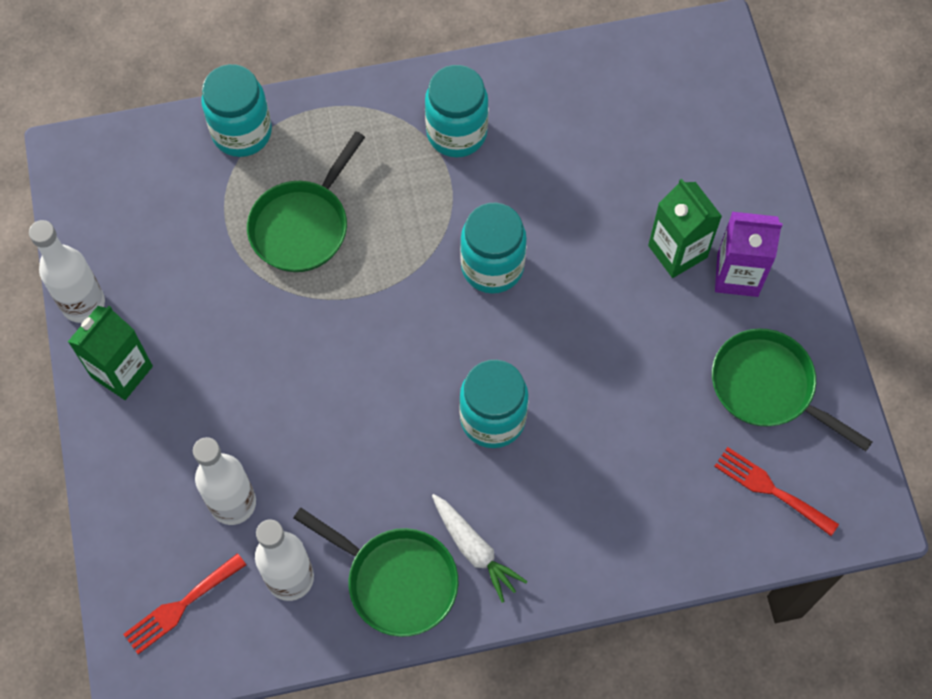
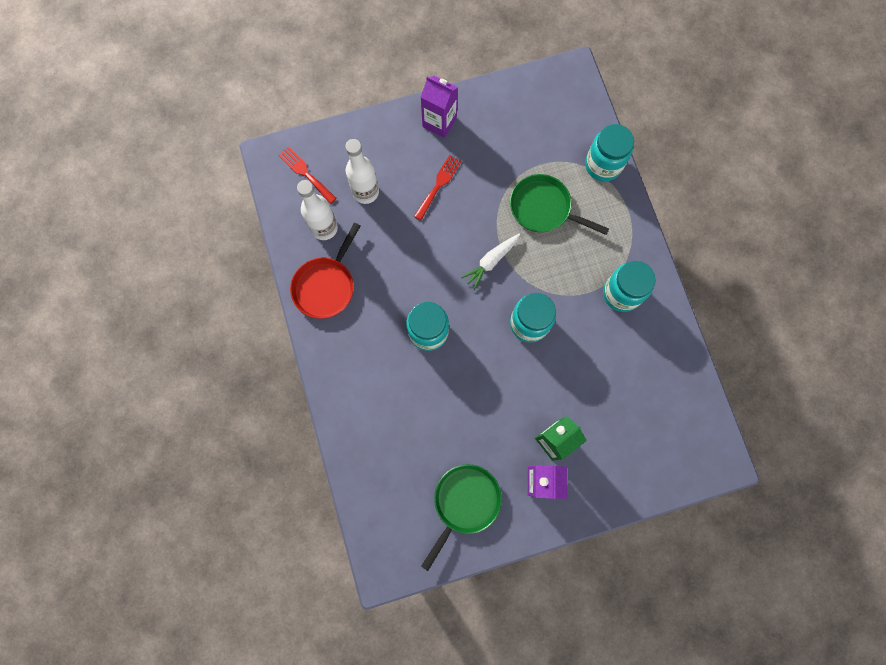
camera: 85 degrees right, 10 degrees up
white bottle [29,220,105,323] -> none
green carton [68,306,153,400] -> purple carton [421,76,458,138]
green pan [294,508,459,637] -> red pan [290,223,360,319]
white carrot [432,494,527,603] -> white carrot moved to [461,233,521,290]
red fork [714,447,839,536] -> red fork moved to [414,155,462,220]

